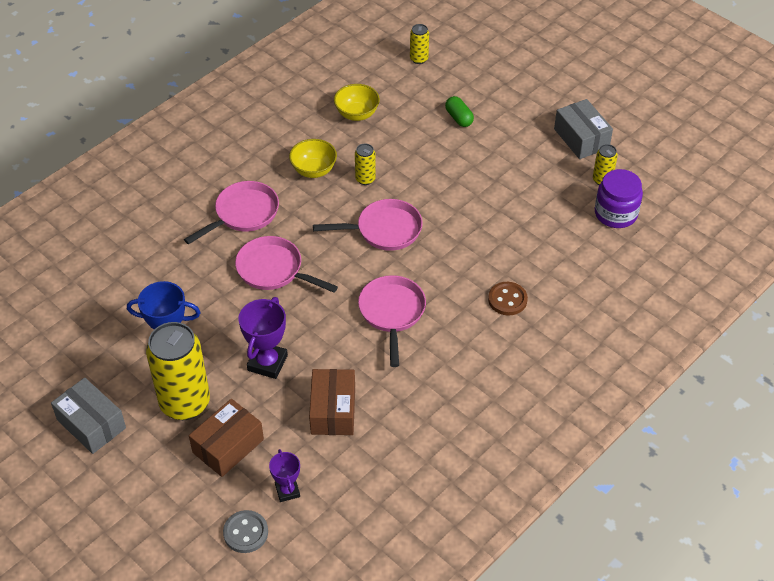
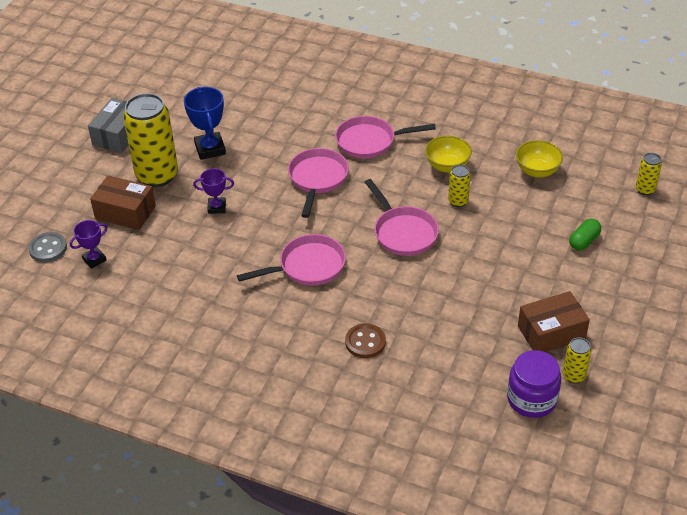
camera: 70 degrees right, 5 degrees down
pink pan [184,181,279,244] -> pink pan turned 150 degrees clockwise [335,116,436,159]
purple trophy [238,297,288,379] -> purple trophy [193,168,234,214], size x0.62
brown box [309,369,355,435] -> brown box moved to [518,291,590,352]
grey box [554,99,613,159] -> none

